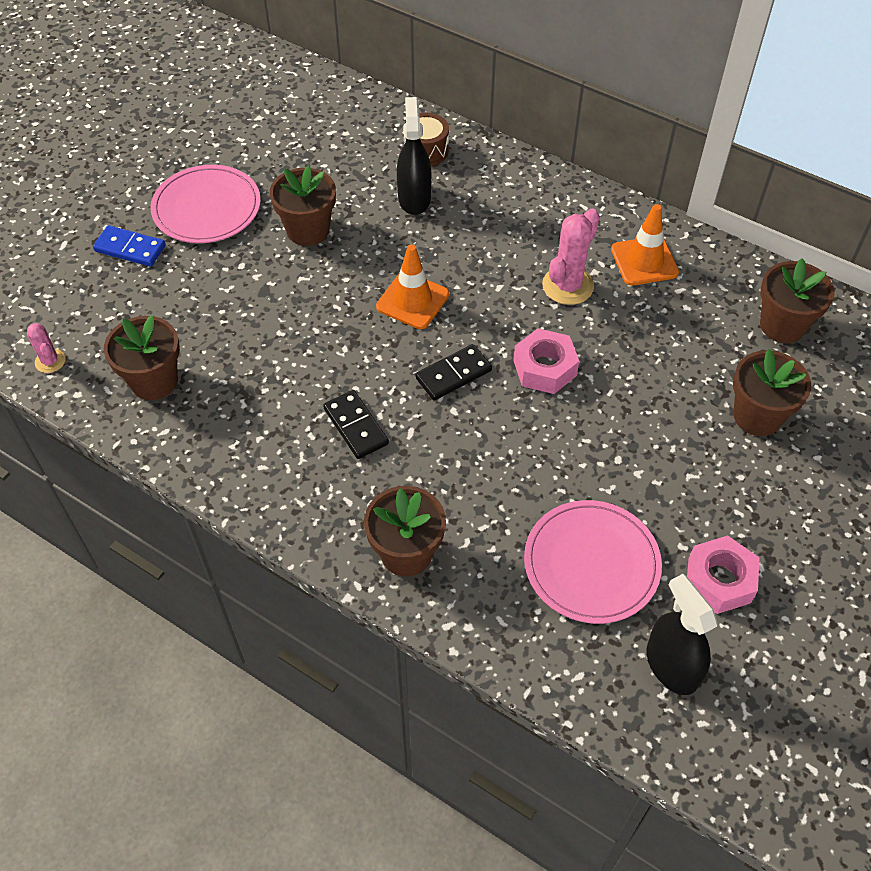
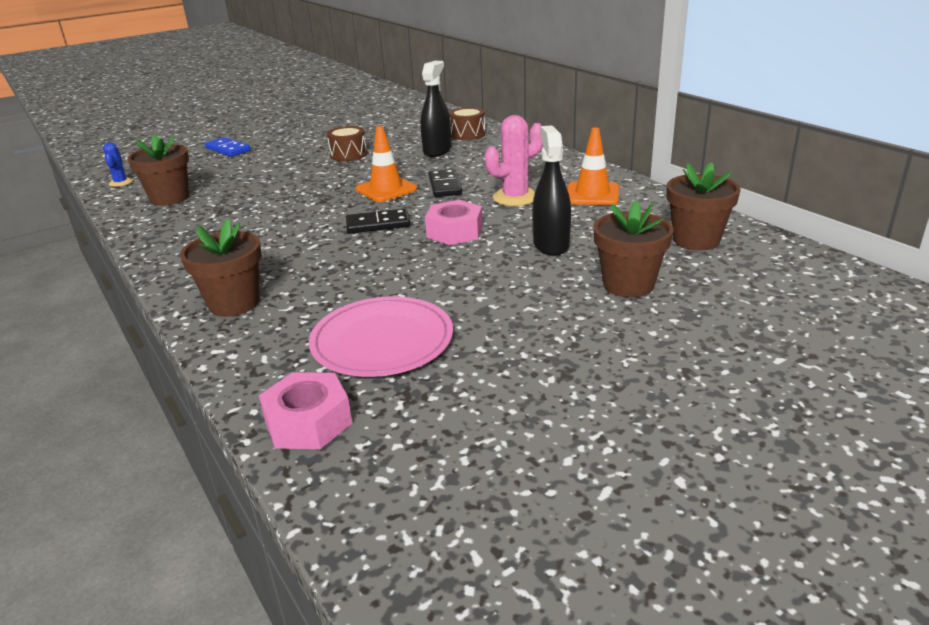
camera: 25 degrees right, 25 degrees down
pink cactus [27,323,66,373] -> blue cactus [103,143,133,187]
pink plate [150,165,261,243] -> none
brown flower pot [270,166,336,246] -> brown drum [327,126,367,161]
black domino [323,390,389,459] -> black domino moved to [429,169,462,197]
black spray bottle [646,574,718,695] -> black spray bottle moved to [532,125,571,256]
pink nut [687,535,760,614] -> pink nut moved to [259,372,352,449]

